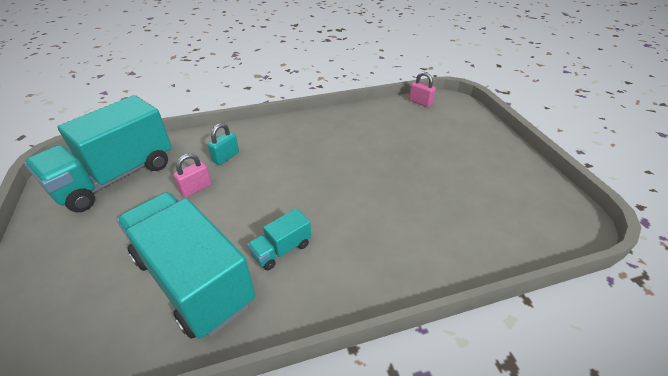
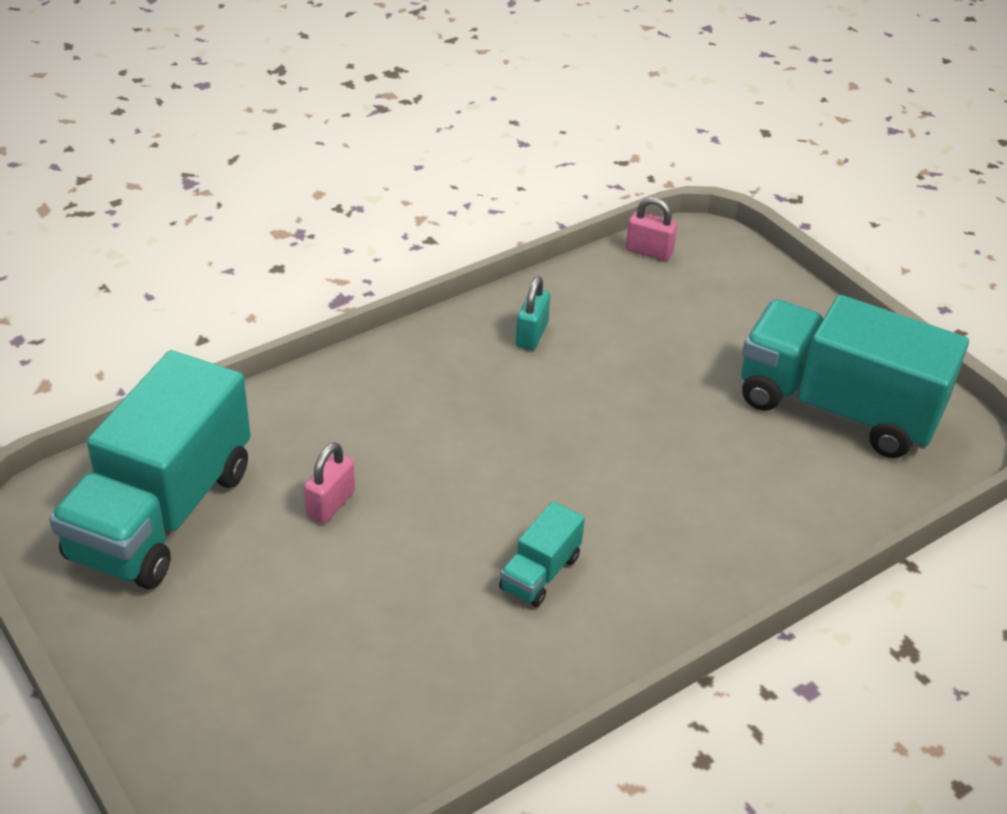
camera: 20 degrees left, 0 degrees up
turquoise truck [117,192,255,339] -> turquoise truck moved to [741,295,969,458]
turquoise padlock [207,123,239,165] -> turquoise padlock moved to [516,276,550,350]

